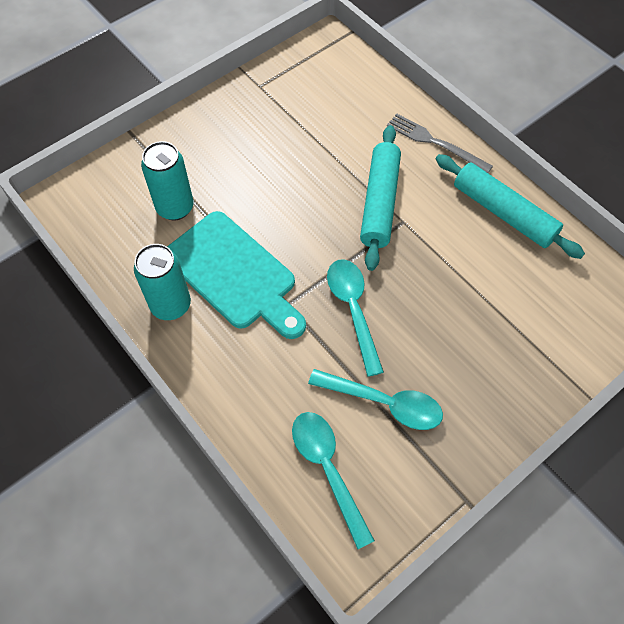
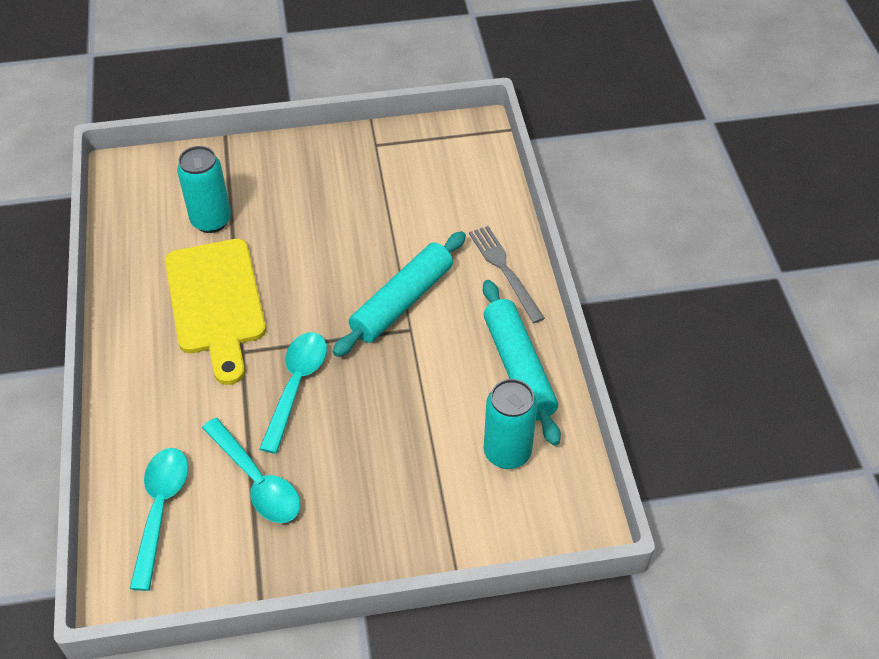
camera: 30 degrees right, 10 degrees down
turquoise can [134,244,191,320] -> turquoise can moved to [484,379,537,469]
turquoise cutting board [167,211,306,339] -> yellow cutting board [165,239,266,385]

